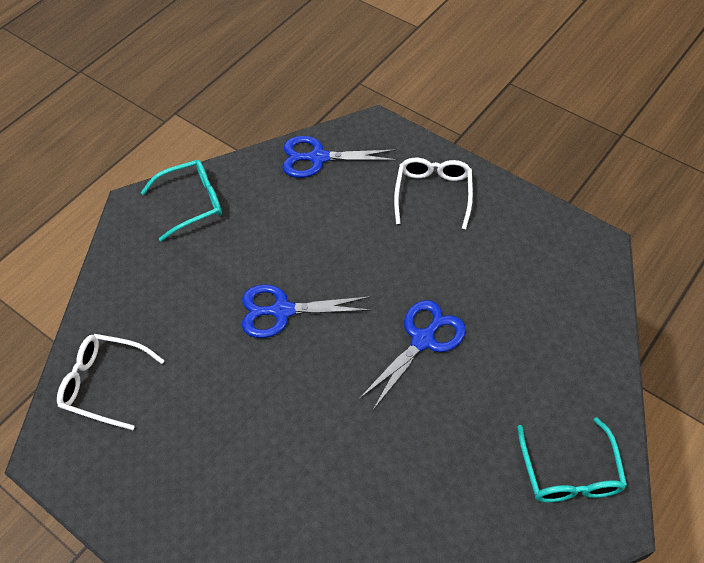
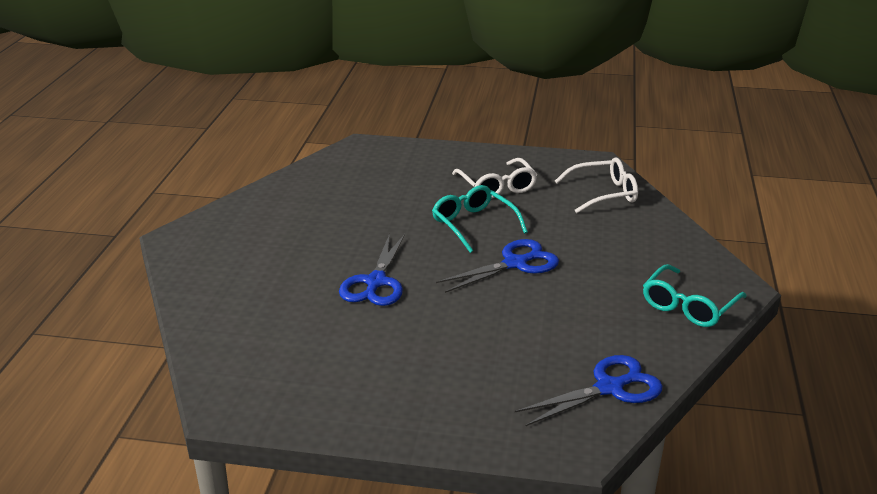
camera: 150 degrees right, 25 degrees down
white glasses [394,158,473,229] -> white glasses moved to [452,158,538,199]
turquoise glasses [517,417,627,502] -> turquoise glasses moved to [432,185,528,253]

